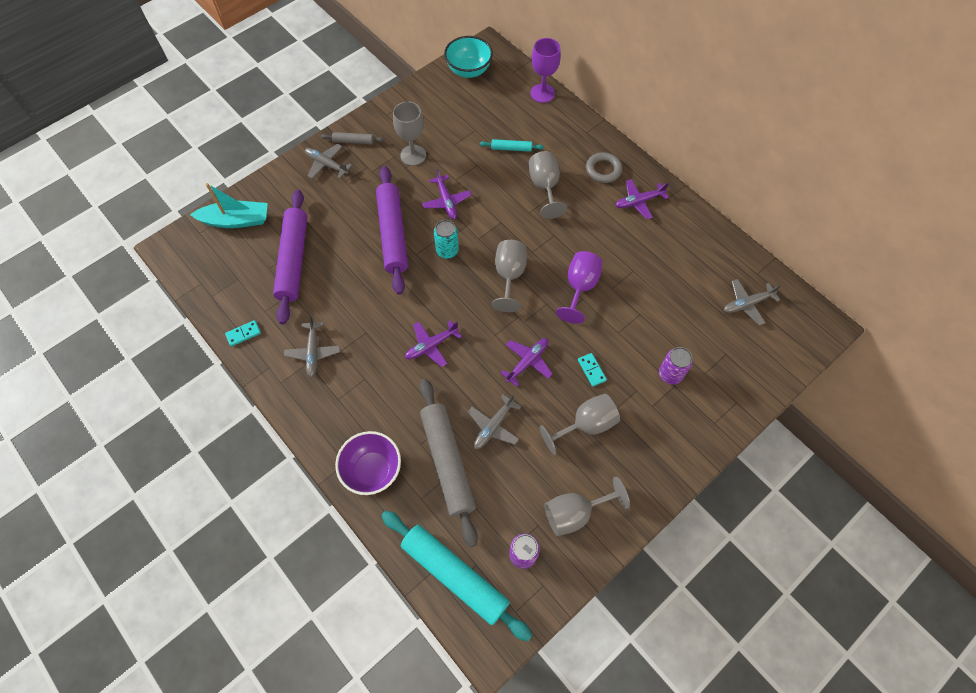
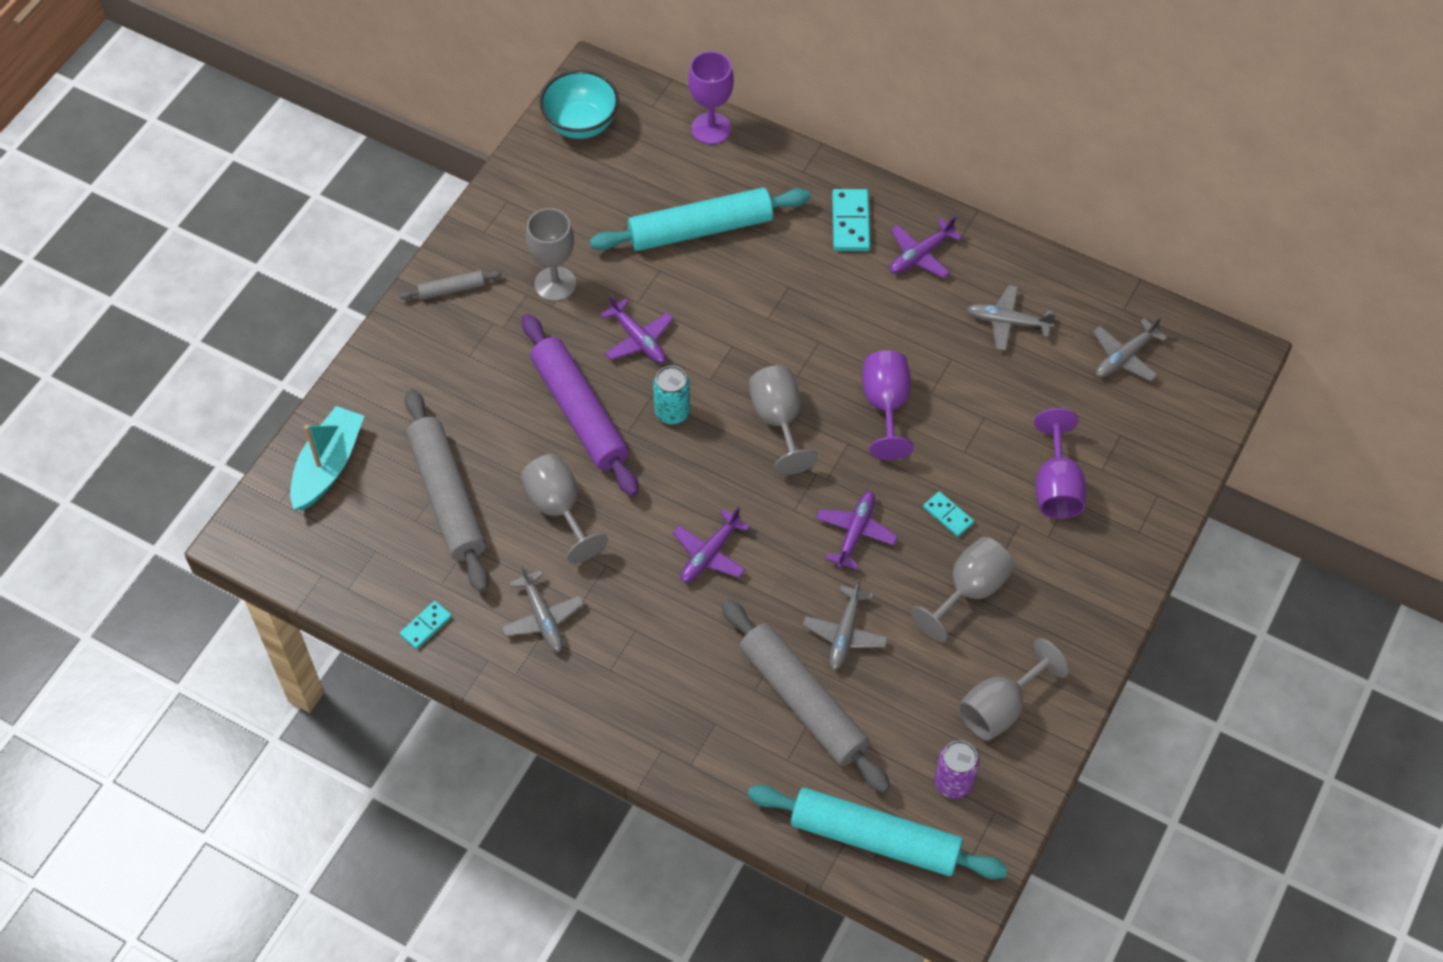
camera: 20 degrees left, 5 degrees down
turquoise boat [190,183,268,228] -> turquoise boat turned 45 degrees counterclockwise [290,406,364,510]
purple rolling pin [273,190,307,324] -> grey rolling pin [405,389,489,592]
grey plane [305,144,352,179] -> grey plane moved to [967,285,1056,350]
purple bowl [335,431,401,495] -> none
turquoise rolling pin [480,139,544,152] -> turquoise rolling pin [589,188,810,251], size x2.21
grey goblet [529,151,567,219] -> grey goblet moved to [520,454,608,563]
grey ring [586,152,622,183] -> turquoise domino [832,189,870,251]
purple can [659,347,693,385] -> purple goblet [1034,408,1086,519]

